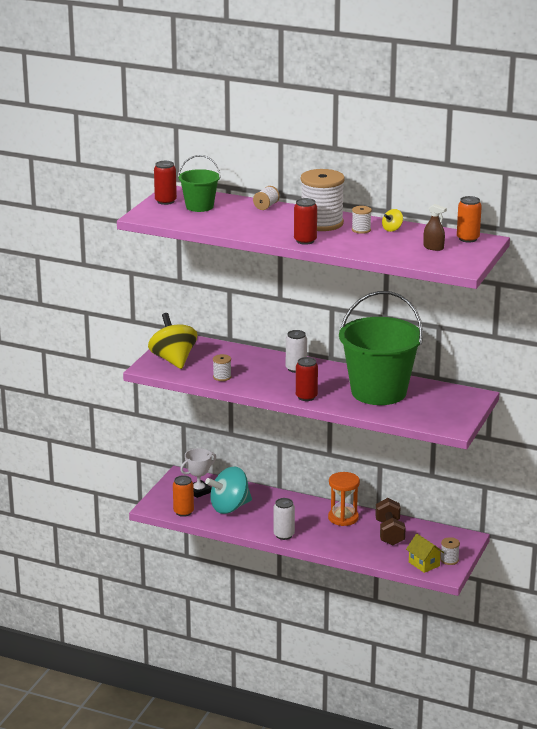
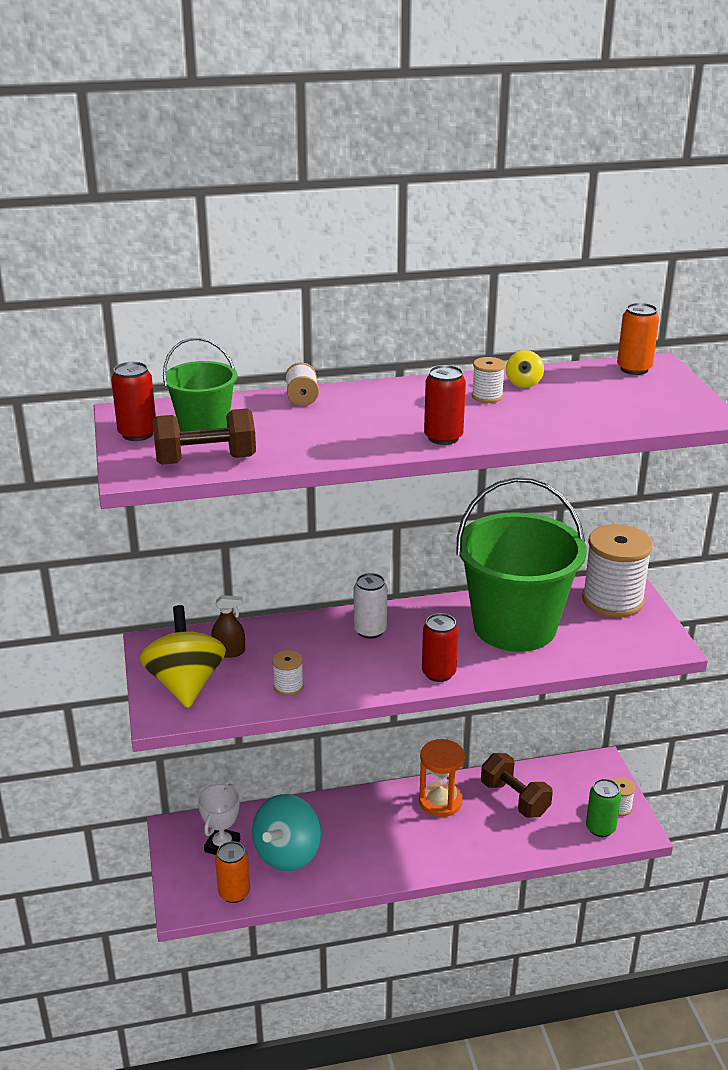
camera: 35 degrees left, 5 degrees up
yellow spinning top [148,313,197,369] -> yellow spinning top turned 45 degrees clockwise [140,605,226,708]
white can [274,498,295,540] -> none
white spool [301,169,345,231] -> white spool moved to [582,524,653,617]
yellow house [406,534,444,573] -> green can [586,779,621,837]
brown spray bottle [423,204,447,251] -> brown spray bottle moved to [211,595,245,658]
none -> brown dumbbell [152,408,256,465]

